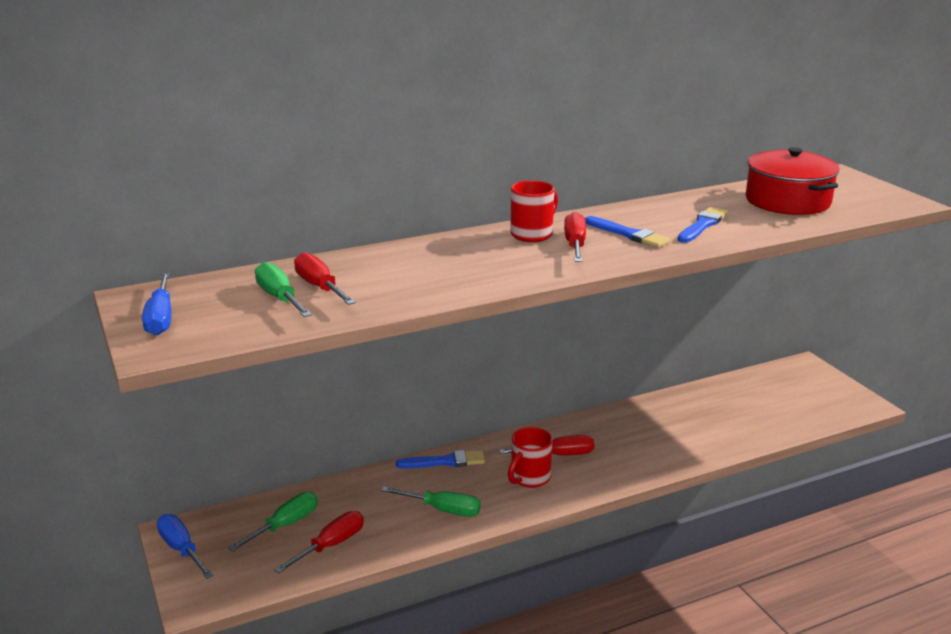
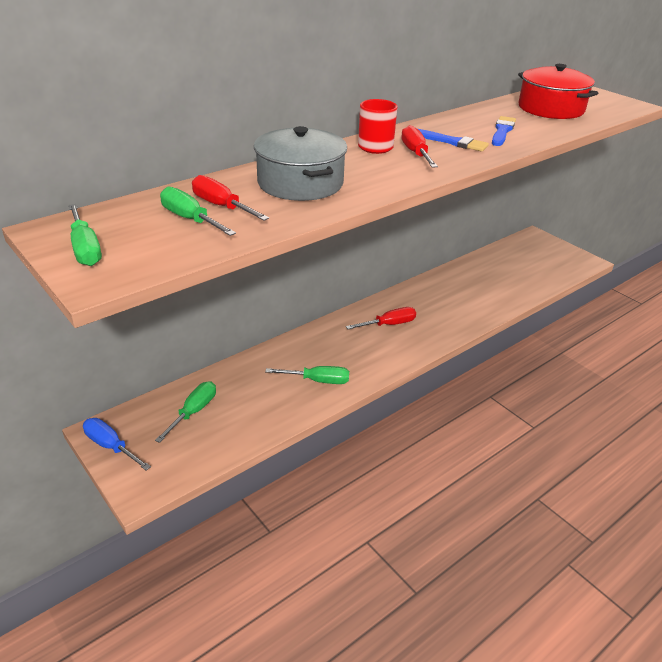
camera: 15 degrees left, 10 degrees up
blue screwdriver [142,273,172,335] -> green screwdriver [69,204,102,266]
red screwdriver [274,511,364,573] -> none
blue brush [396,450,485,469] -> none
red mug [508,427,553,488] -> none
none -> grey pot [254,126,347,201]

